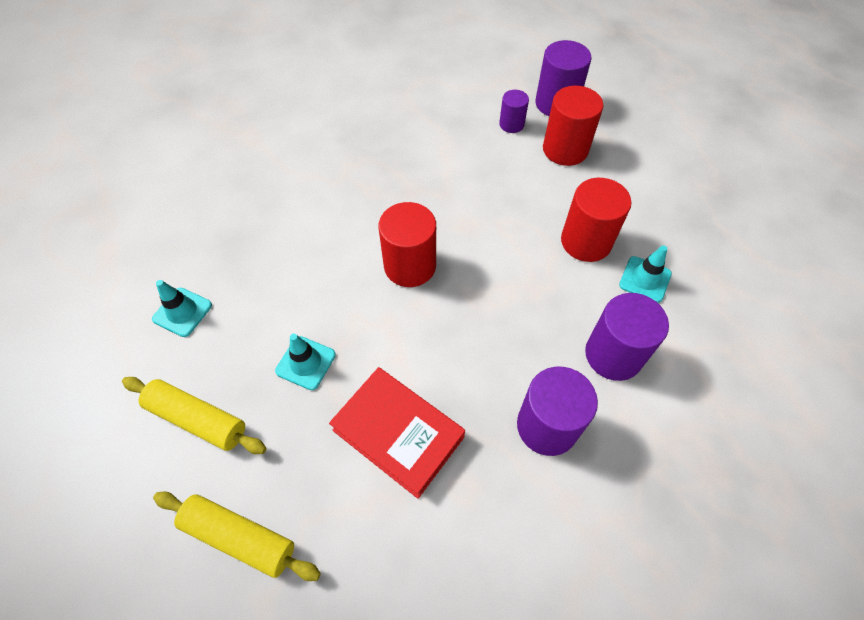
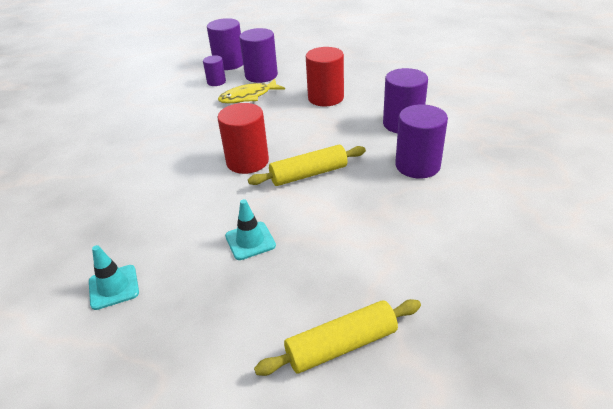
camera: 45 degrees left, 20 degrees down
yellow rolling pin [122,377,267,454] -> yellow rolling pin moved to [248,145,366,186]
red book [329,367,465,499] -> none
red cylinder [543,86,603,166] -> purple cylinder [239,28,278,83]
turquoise traffic cone [619,245,672,303] -> none
none -> yellow fish [218,79,285,103]

